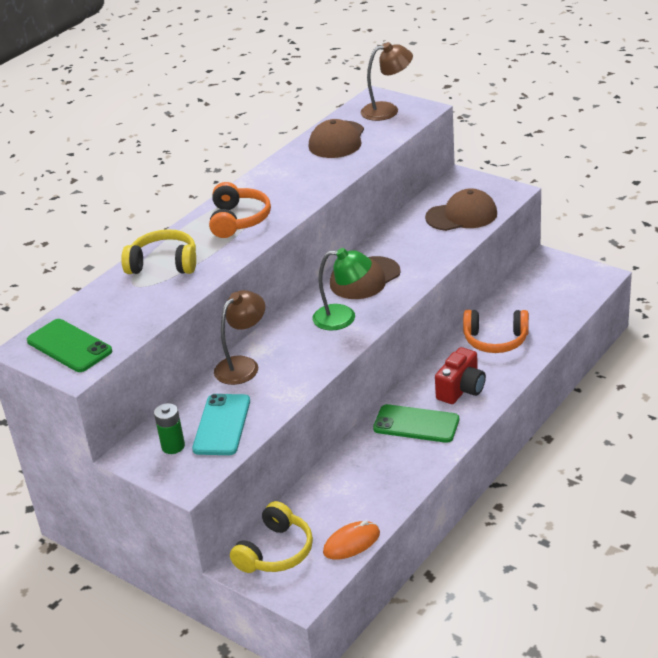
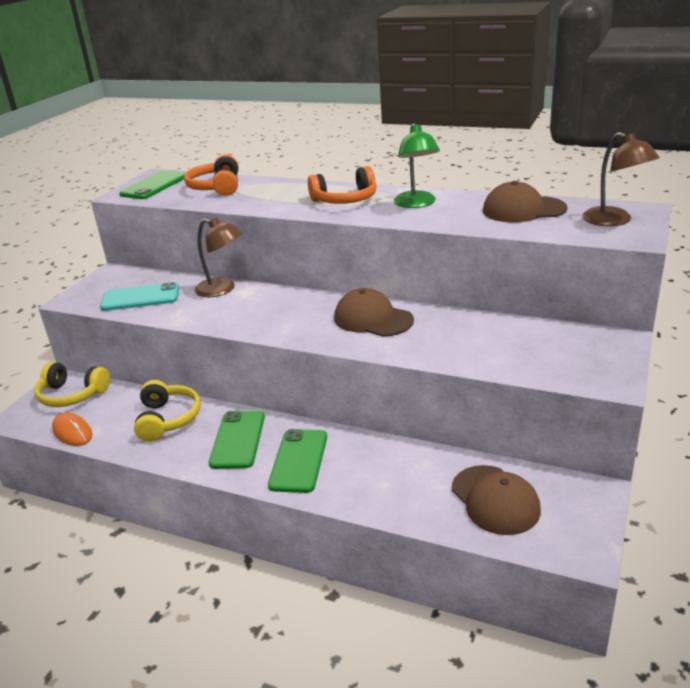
camera: 75 degrees right, 5 degrees down
yellow headphones [121,229,196,274] -> yellow headphones moved to [134,380,201,442]
green battery [154,403,185,454] -> none
green lamp [312,248,372,331] -> green lamp moved to [394,123,440,208]
brown cap [425,188,497,231] -> brown cap moved to [452,465,541,535]
red camera [435,347,486,404] -> green phone [268,429,327,493]
orange headphones [463,310,529,353] -> orange headphones moved to [184,155,238,196]

